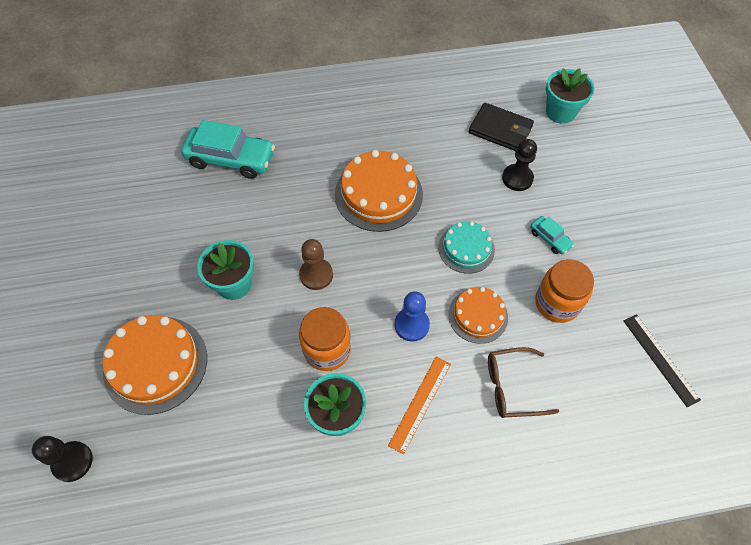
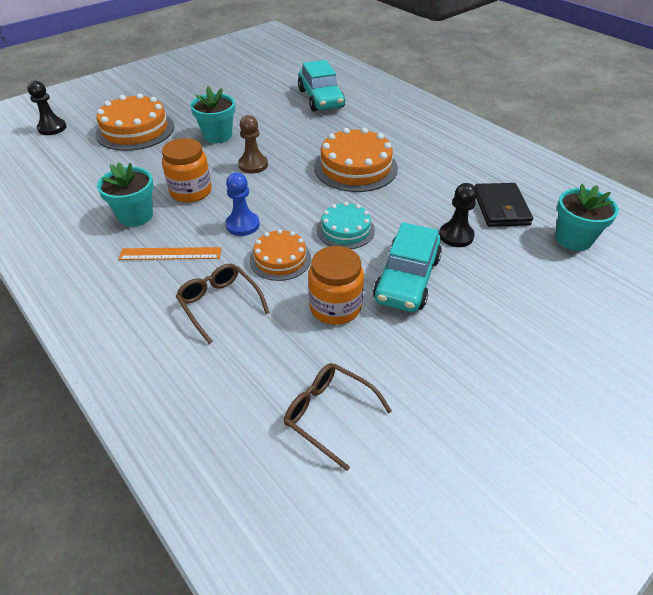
camera: 60 degrees right, 15 degrees down
turquoise car [530,216,574,255] -> turquoise car [373,222,442,312], size x2.11
black ruler [624,314,701,407] -> brown glasses [284,363,392,471]

